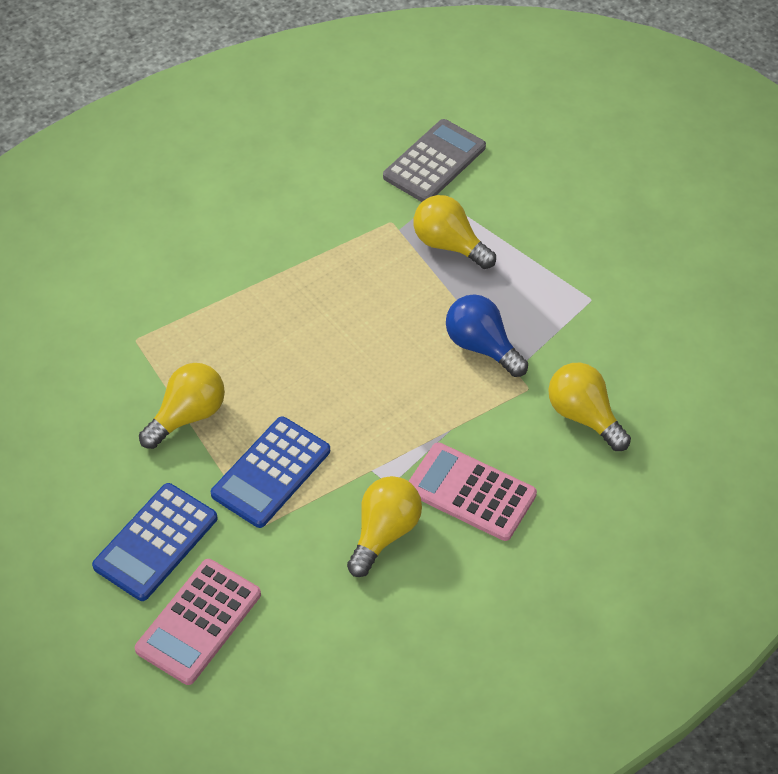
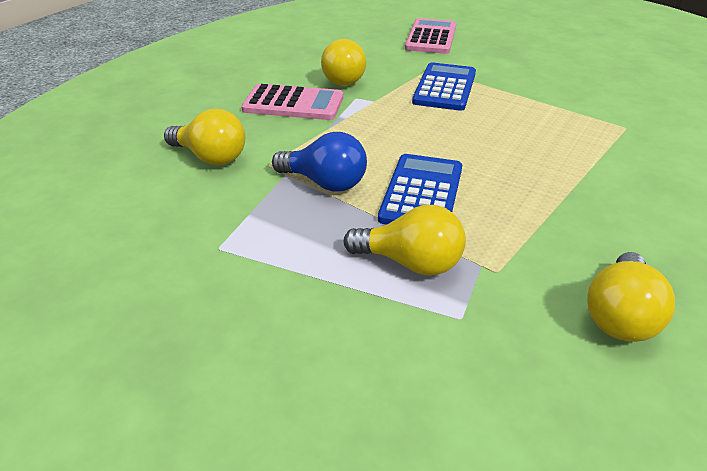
camera: 160 degrees right, 15 degrees down
blue calculator [92,483,217,601] -> blue calculator moved to [378,154,462,225]
yellow light bulb [139,363,225,449] -> yellow light bulb moved to [587,252,675,342]
grey calculator [383,119,486,202] -> none

